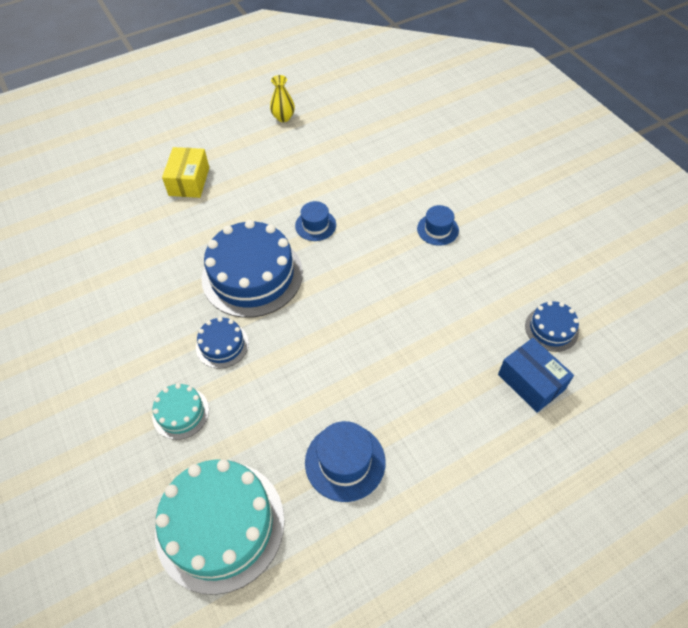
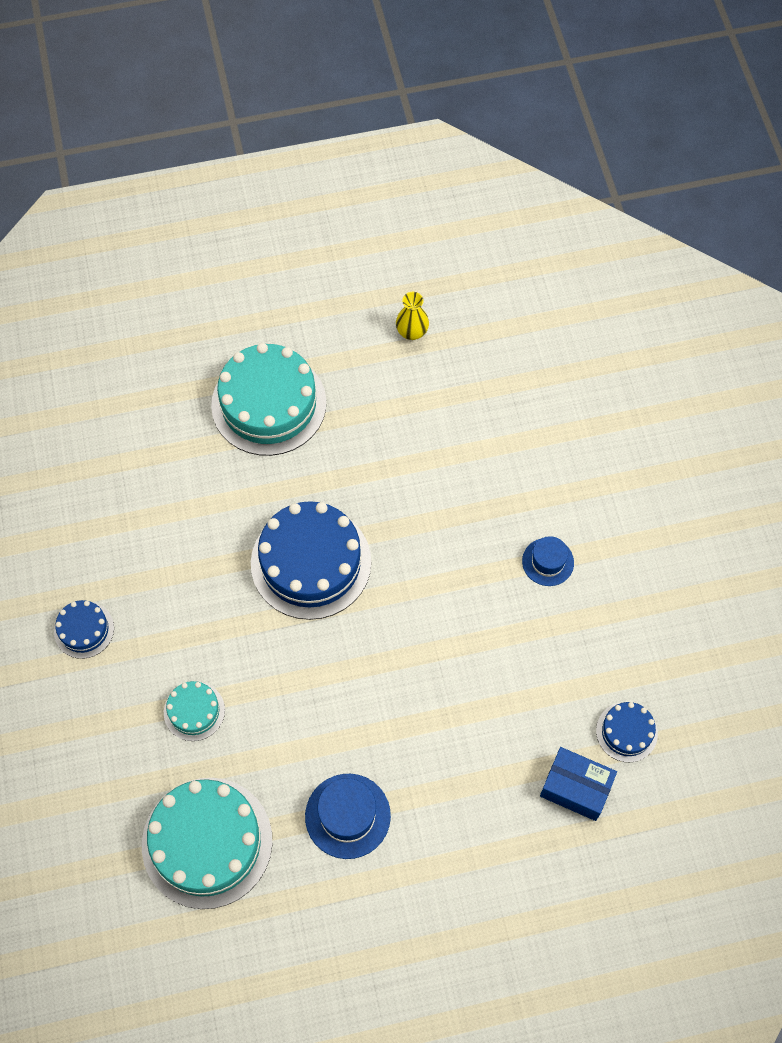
camera: 15 degrees right, 10 degrees up
yellow box [162,147,209,198] -> turquoise cake [211,343,326,456]
blue cake [196,317,249,368] -> blue cake moved to [54,600,114,659]
blue hat [295,201,336,241] -> none
blue box [498,338,574,413] -> blue box turned 45 degrees counterclockwise [540,747,617,821]

